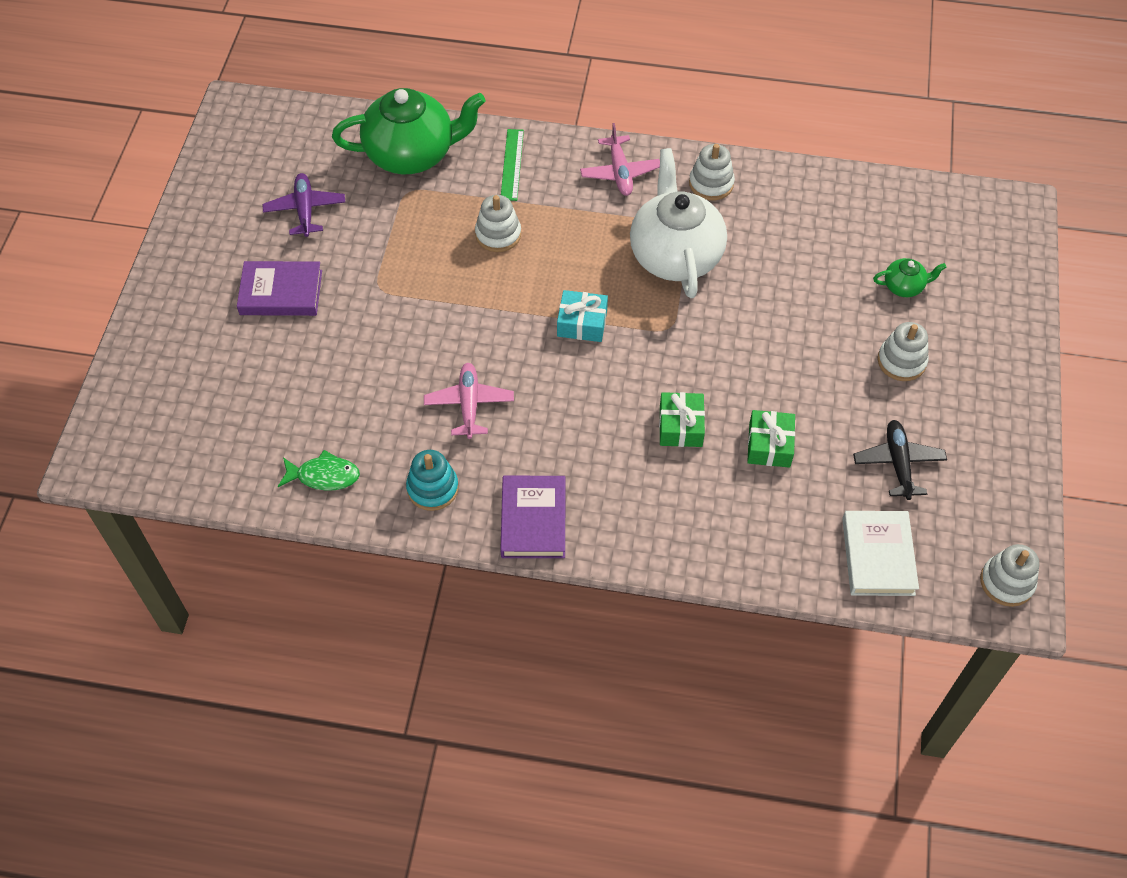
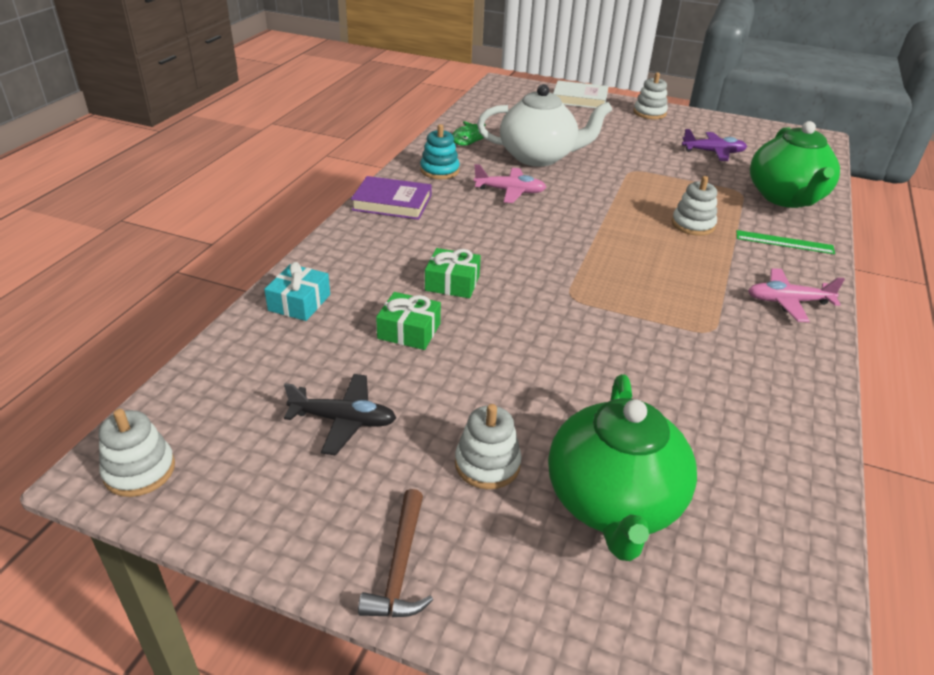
camera: 100 degrees right, 20 degrees down
purple book [237,261,322,316] -> none
turquoise gift [557,290,608,342] -> turquoise gift moved to [264,262,330,321]
white teapot [630,148,727,298] -> white teapot moved to [477,84,612,167]
white stacking toy [689,144,735,201] -> white stacking toy moved to [634,72,668,119]
white book [842,511,919,596] -> white book moved to [553,81,609,108]
green teapot [873,258,946,297] -> green teapot [548,374,697,561], size x2.31
none -> brown hammer [358,489,433,617]

